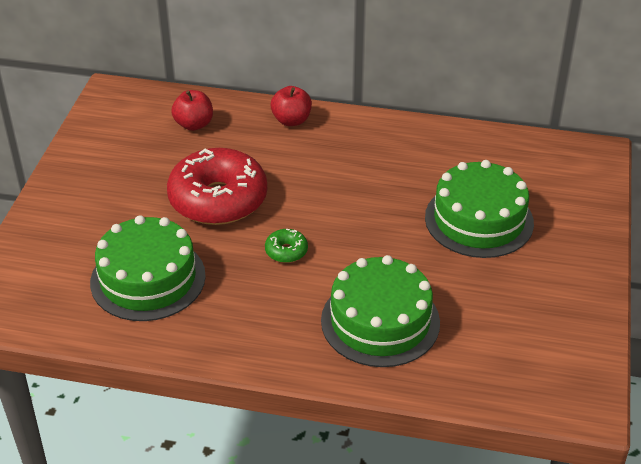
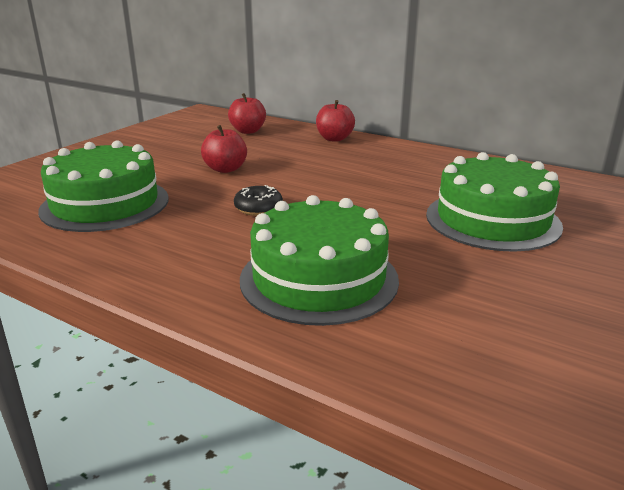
camera: 20 degrees right, 15 degrees down
red donut [167,148,267,225] -> red apple [201,125,247,173]
green donut [265,229,308,263] -> black donut [234,185,283,216]

